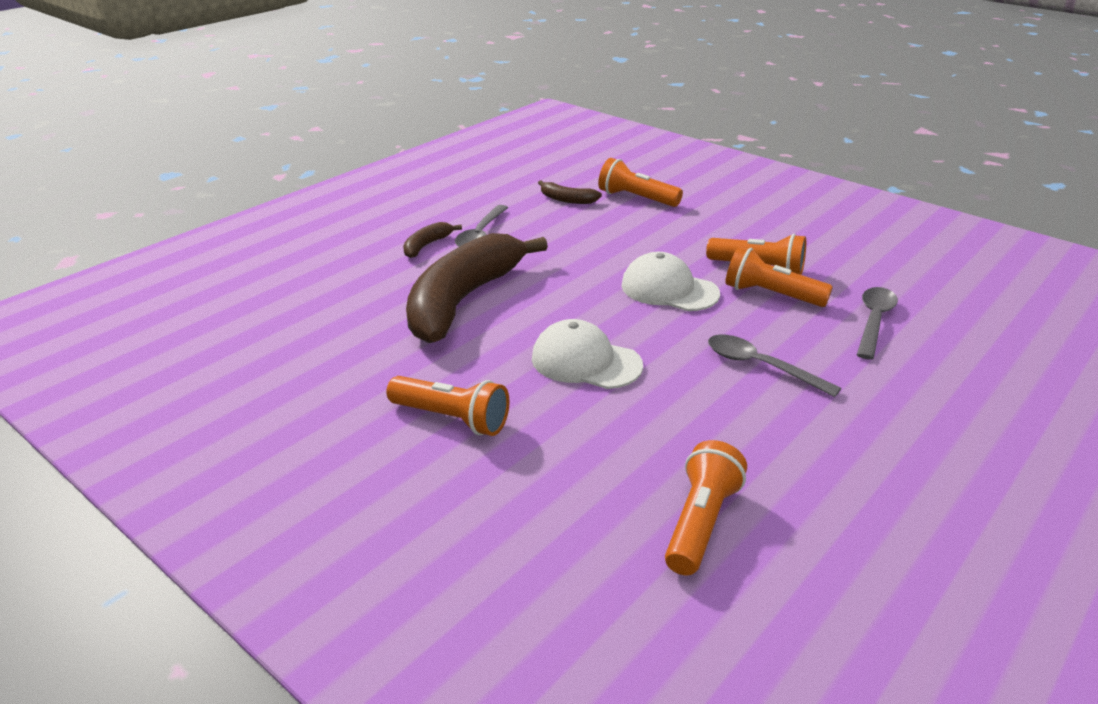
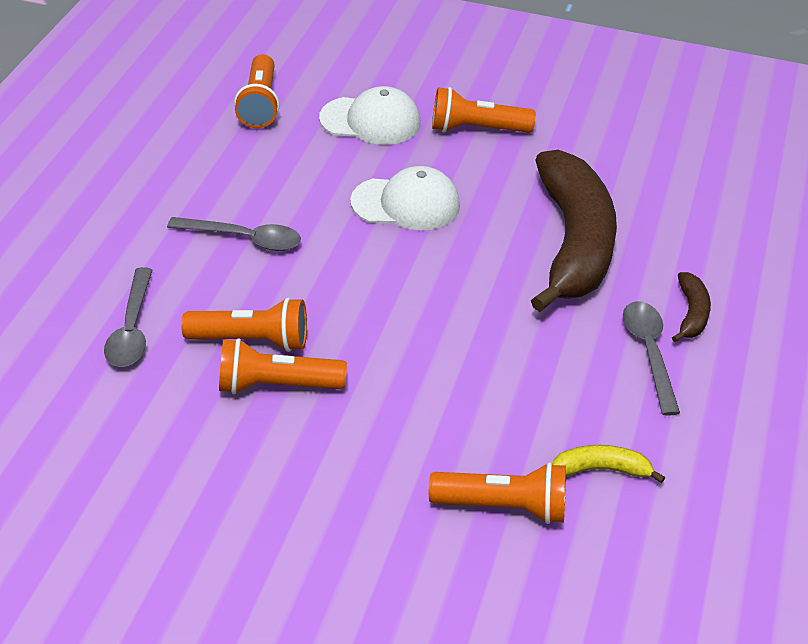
camera: 155 degrees right, 10 degrees up
brown banana [538,180,602,204] -> yellow banana [552,445,665,483]
white cap [621,252,720,311] -> white cap moved to [319,86,421,145]

